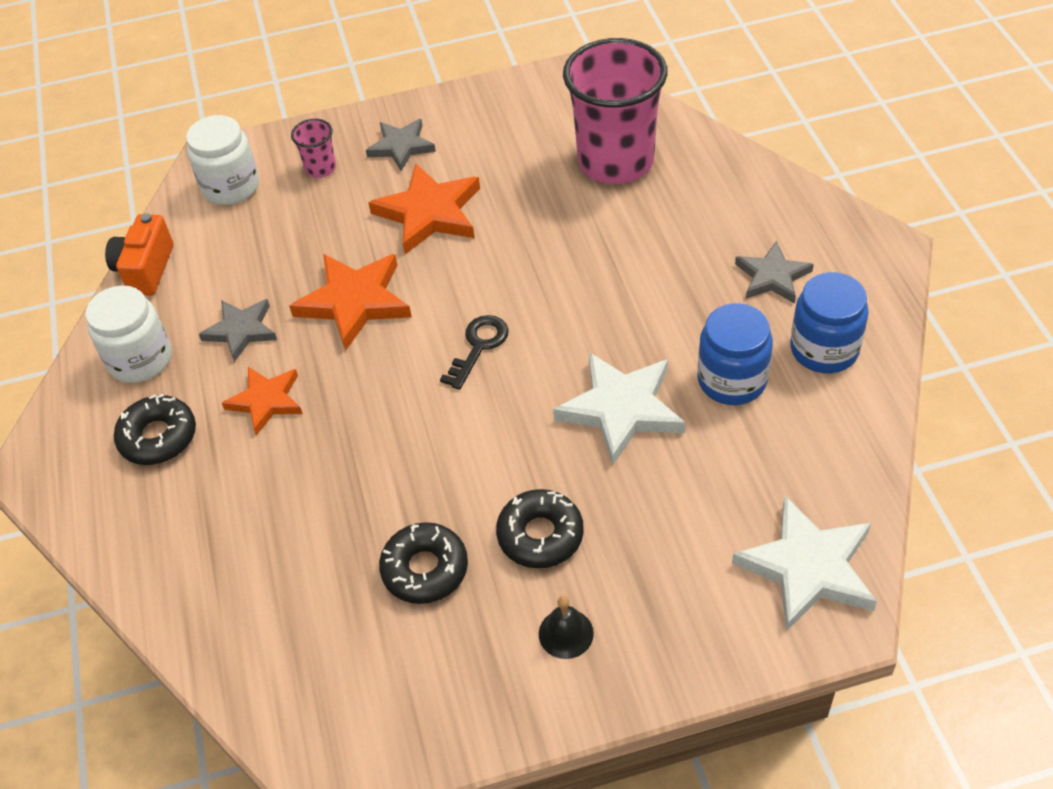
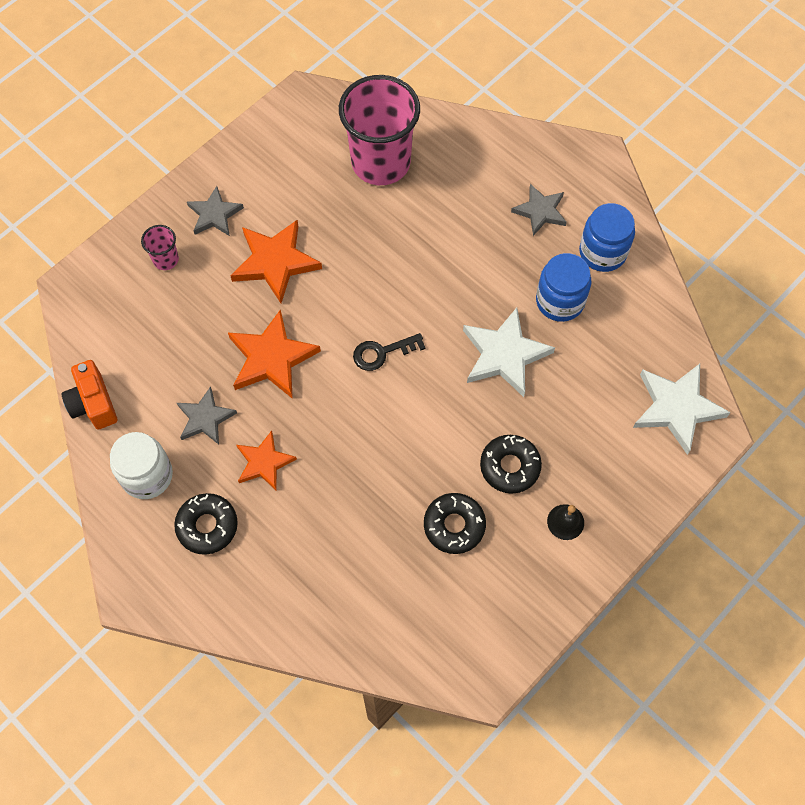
camera: 35 degrees left, 15 degrees up
white jar [186,115,259,205] -> none
black key [440,315,509,390] -> black key turned 105 degrees counterclockwise [353,333,425,371]

